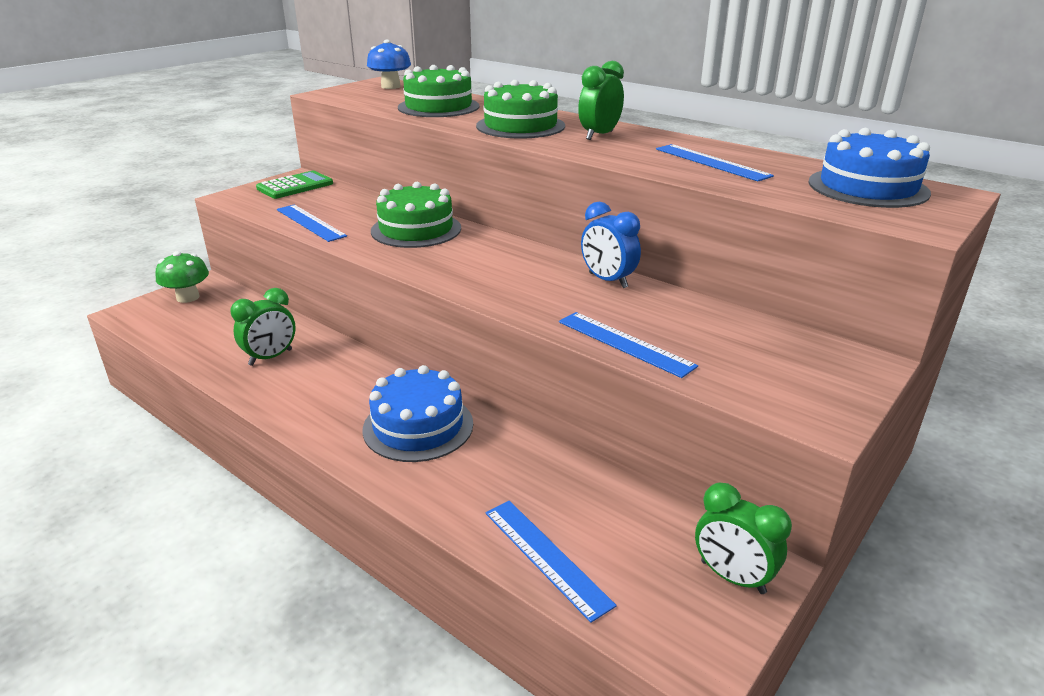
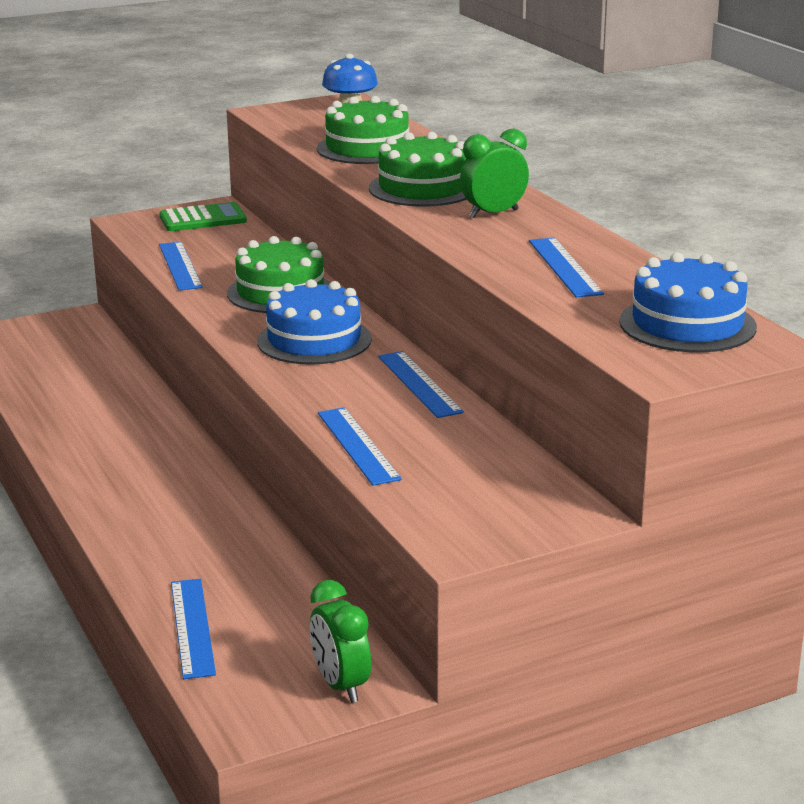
camera: 25 degrees right, 5 degrees down
green mushroom [155,251,209,303] -> none
green clock [230,288,296,366] -> none
blue cake [362,365,473,462] -> blue cake moved to [257,279,372,365]
blue clock [581,202,641,288] -> blue ruler [378,351,464,418]

